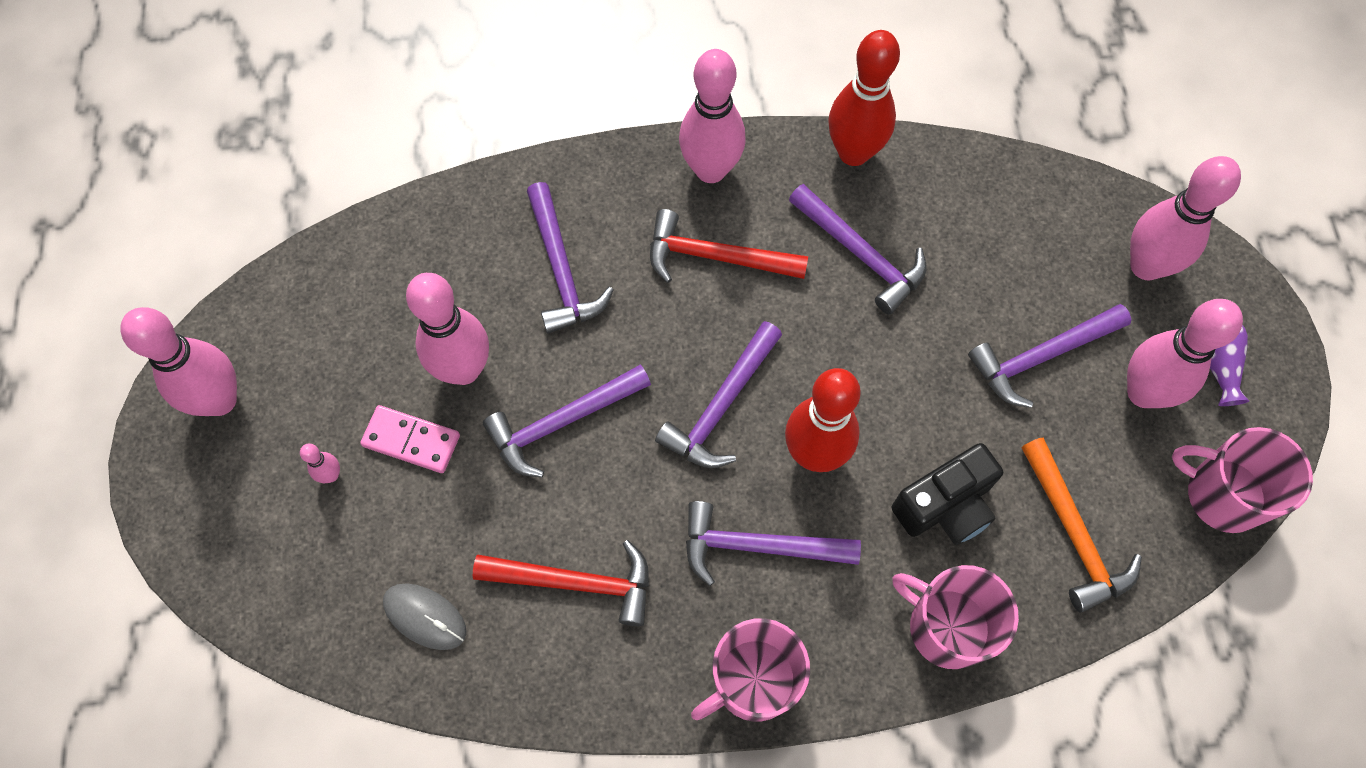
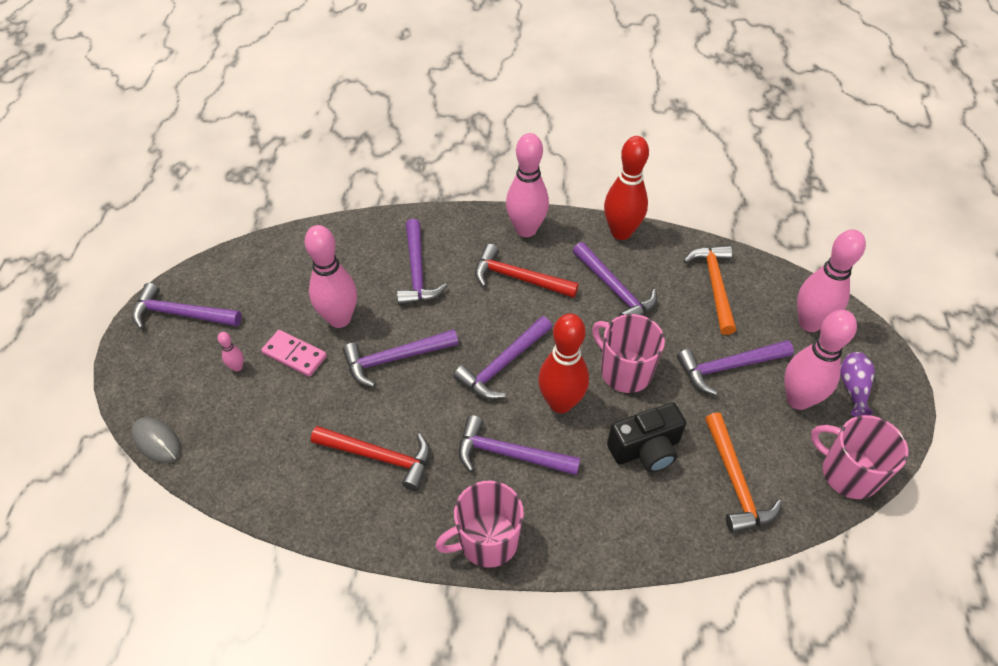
camera: 10 degrees right, 15 degrees down
pink bowling pin [120,307,237,416] -> purple hammer [132,283,242,329]
grey mouse [383,583,466,650] -> grey mouse moved to [132,417,181,463]
pink mug [892,565,1019,669] -> pink mug moved to [592,314,665,393]
none -> orange hammer [684,245,736,335]

